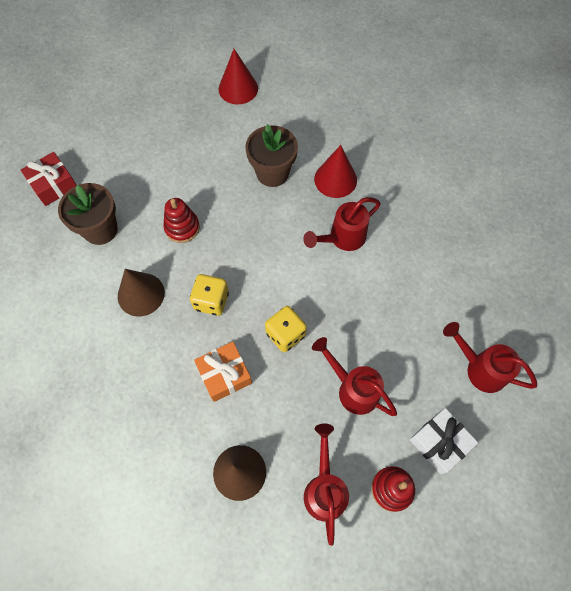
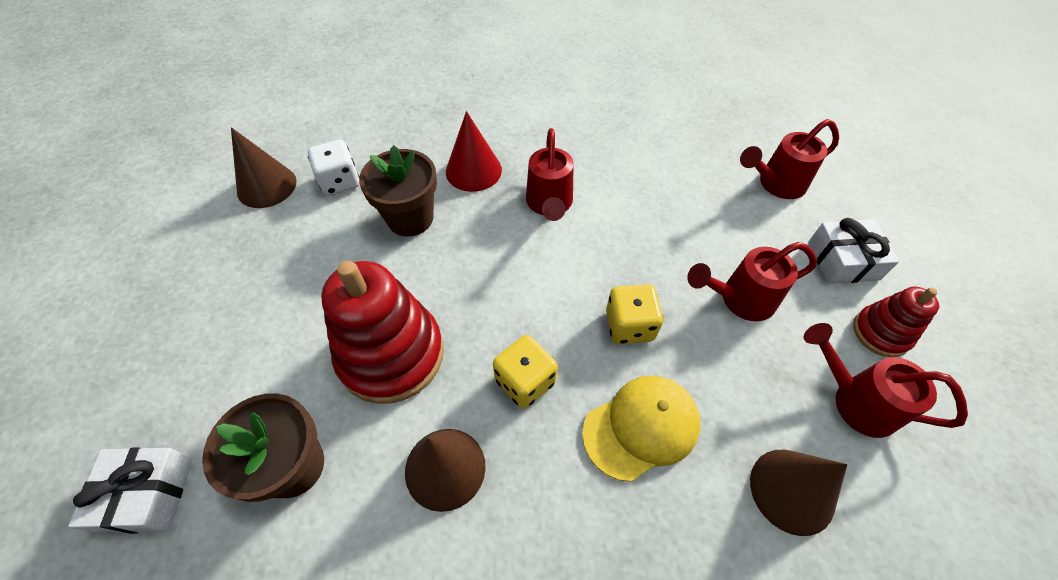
camera: 55 degrees left, 10 degrees down
red gift [21,152,77,206] -> white gift [68,447,192,534]
red stacking toy [163,198,200,243] -> red stacking toy [321,261,444,404], size x1.88
orange gift [194,342,252,402] -> yellow cap [582,376,701,482]
red cone [219,49,258,105] -> brown cone [231,127,297,208]
none -> white dice [308,140,360,196]

